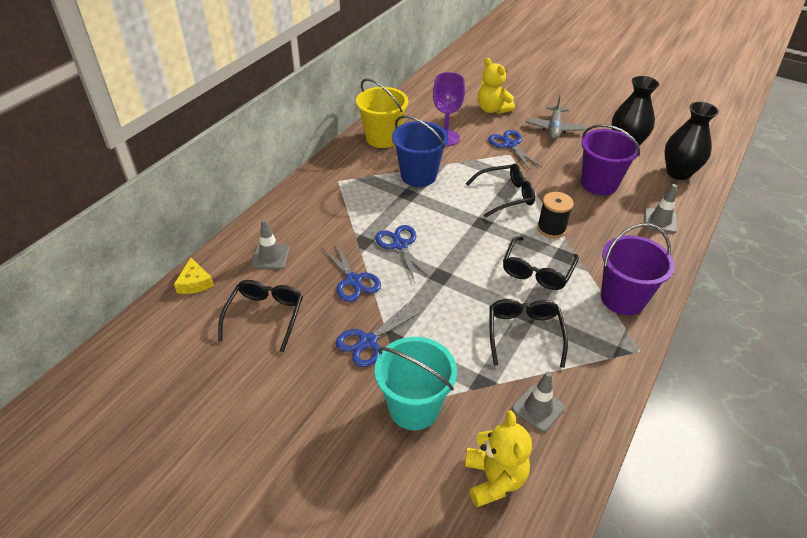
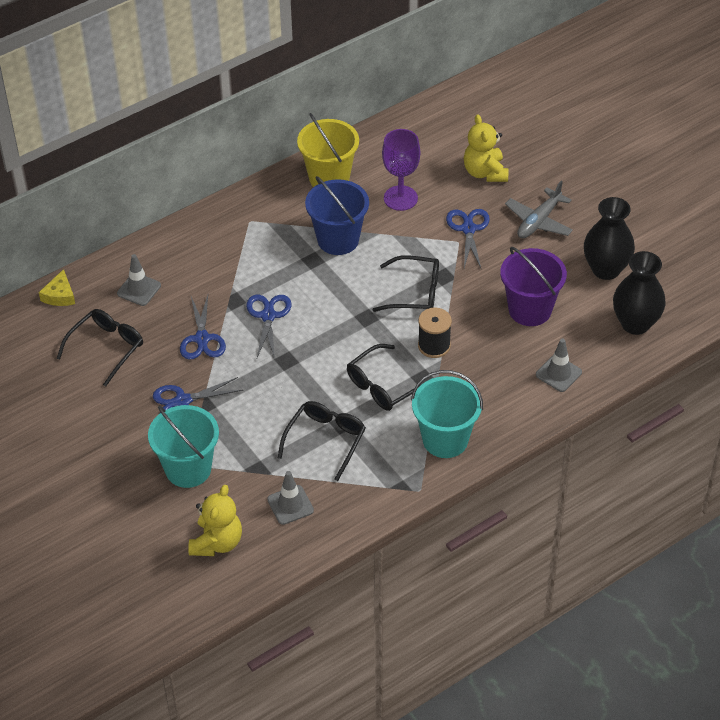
camera: 25 degrees right, 5 degrees up
purple bucket [601,223,675,315] -> turquoise bucket [411,370,483,458]

